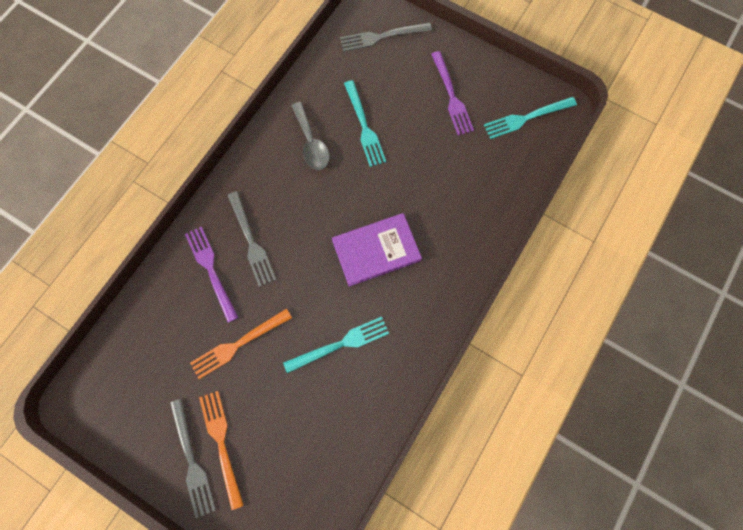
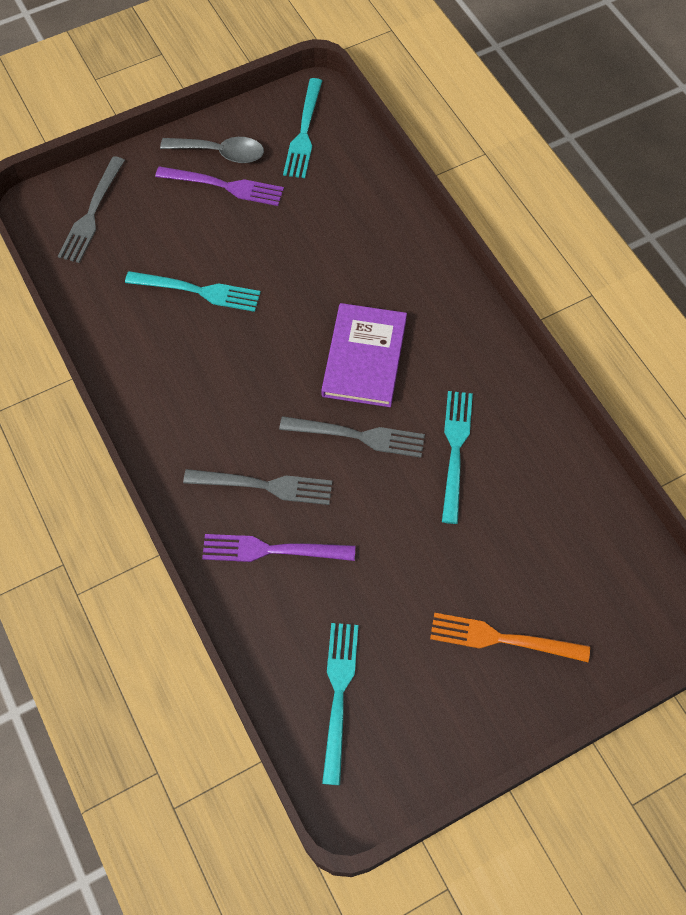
camera: 60 degrees left, 10 degrees down
grey fork [170,399,216,518] -> grey fork moved to [279,416,425,458]
orange fork [190,308,292,379] -> none
grey spoon [291,102,330,170] -> grey spoon moved to [160,137,264,163]
none -> turquoise fork [322,623,358,785]

